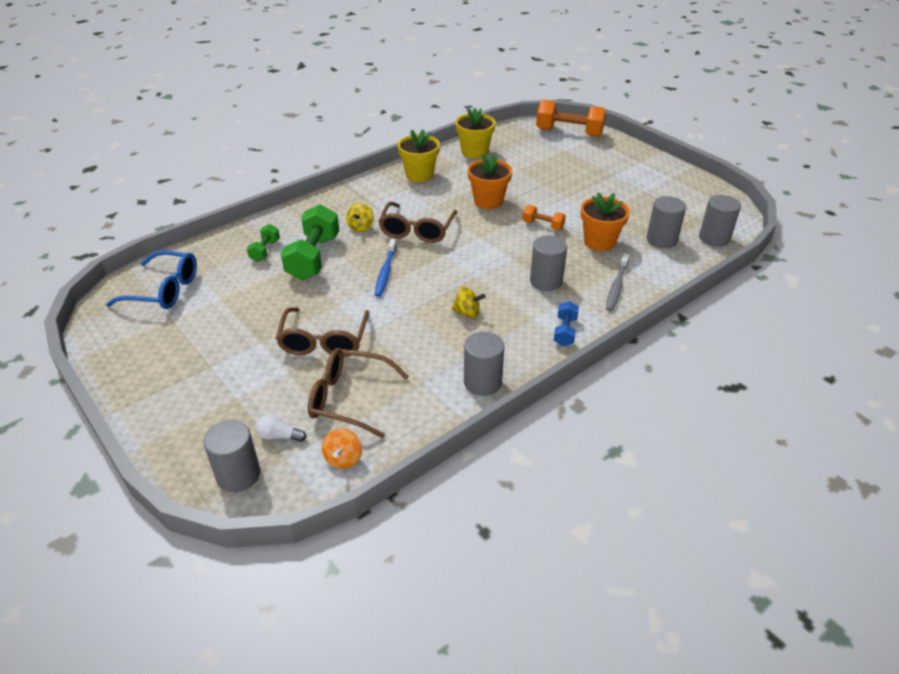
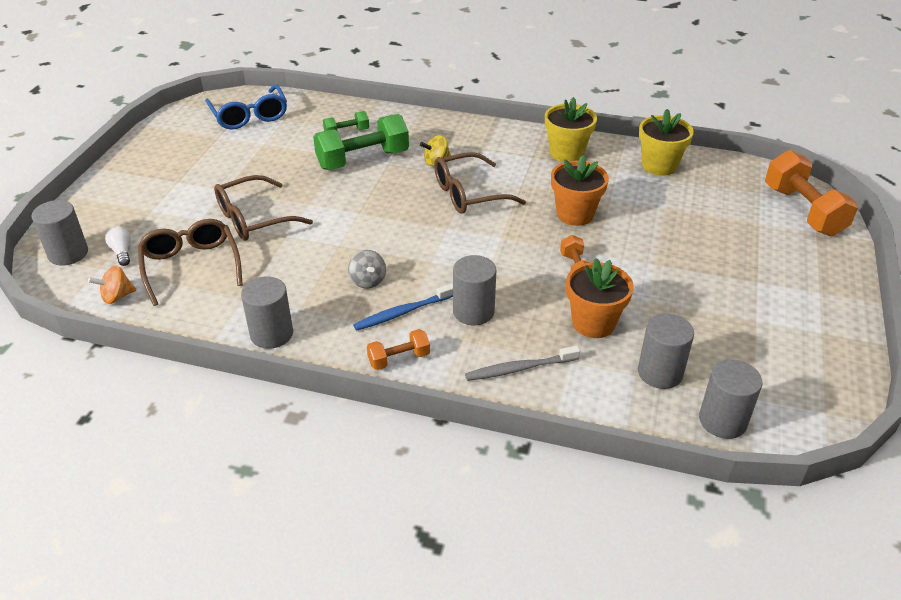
camera: 55 degrees right, 0 degrees up
blue toothbrush [375,239,397,297] -> blue toothbrush moved to [353,284,453,331]
yellow spinning top [451,287,486,318] -> grey spinning top [348,250,386,289]
blue dumbbell [554,301,579,346] -> orange dumbbell [367,329,430,370]

